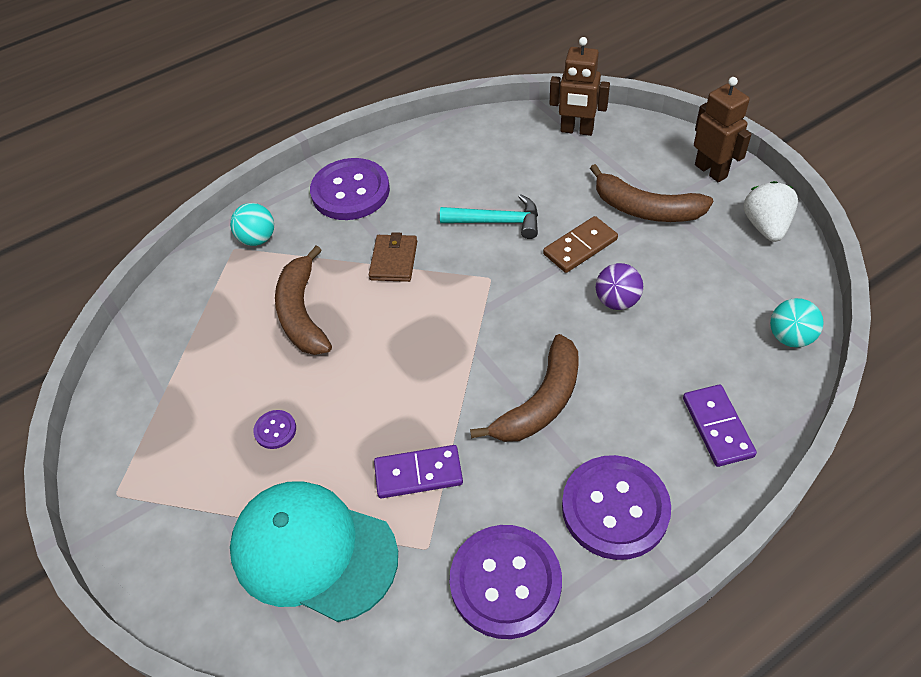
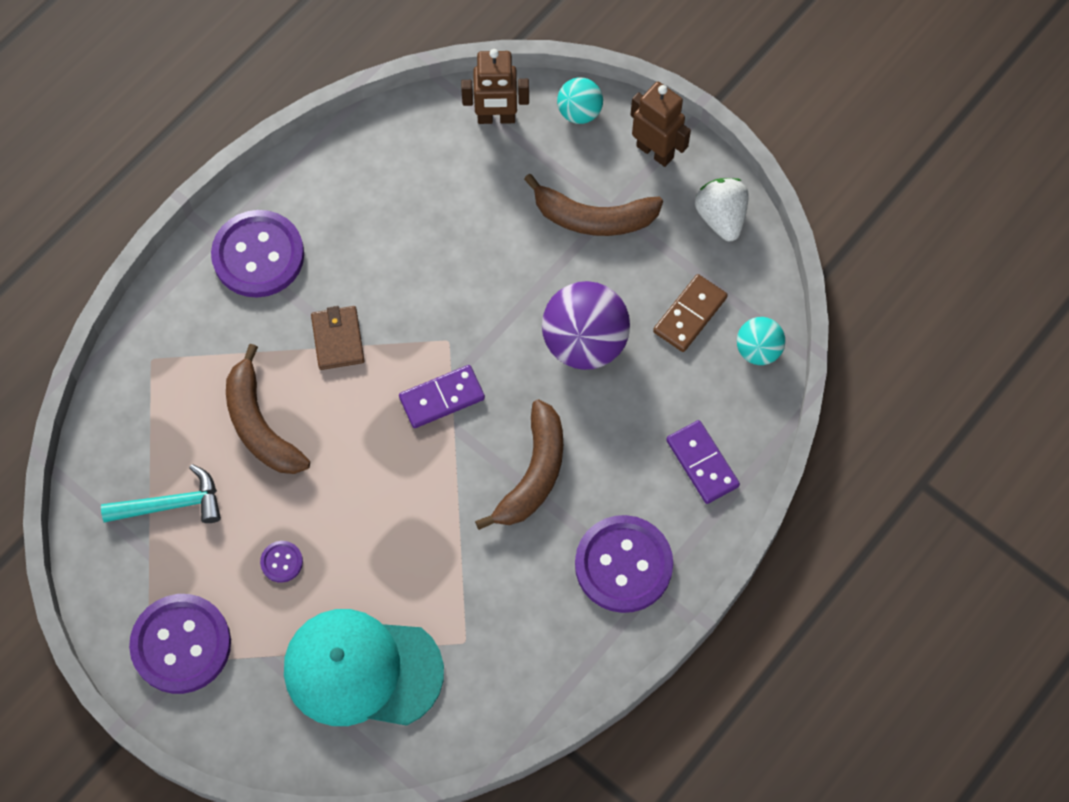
camera: 20 degrees left, 15 degrees up
turquoise ball [230,203,274,246] -> turquoise ball moved to [557,78,603,124]
purple domino [374,445,463,498] -> purple domino moved to [399,365,485,428]
turquoise hammer [440,195,538,239] -> turquoise hammer moved to [101,464,221,523]
purple button [449,525,562,639] -> purple button moved to [129,594,231,694]
brown domino [543,216,618,273] -> brown domino moved to [653,274,728,352]
purple ball [596,263,643,310] -> purple ball [542,281,630,370], size x1.81

